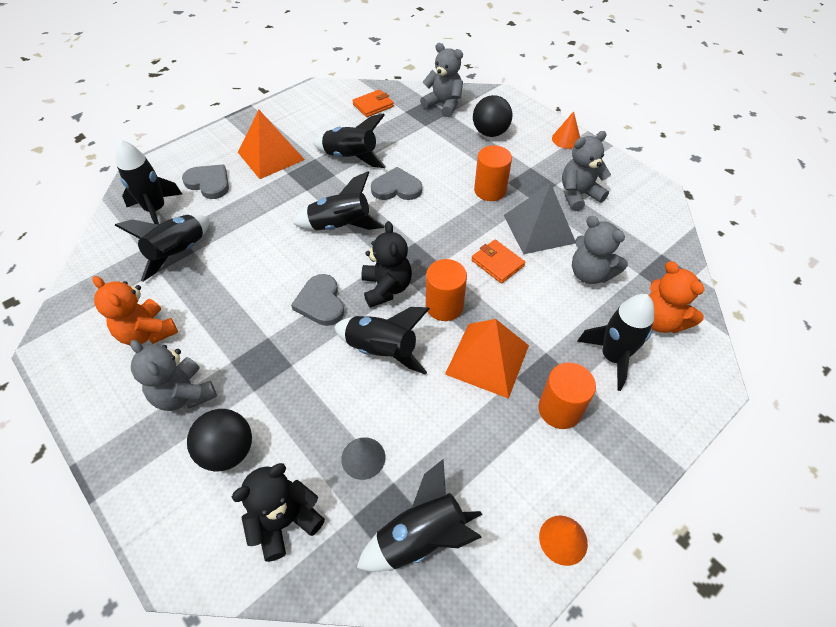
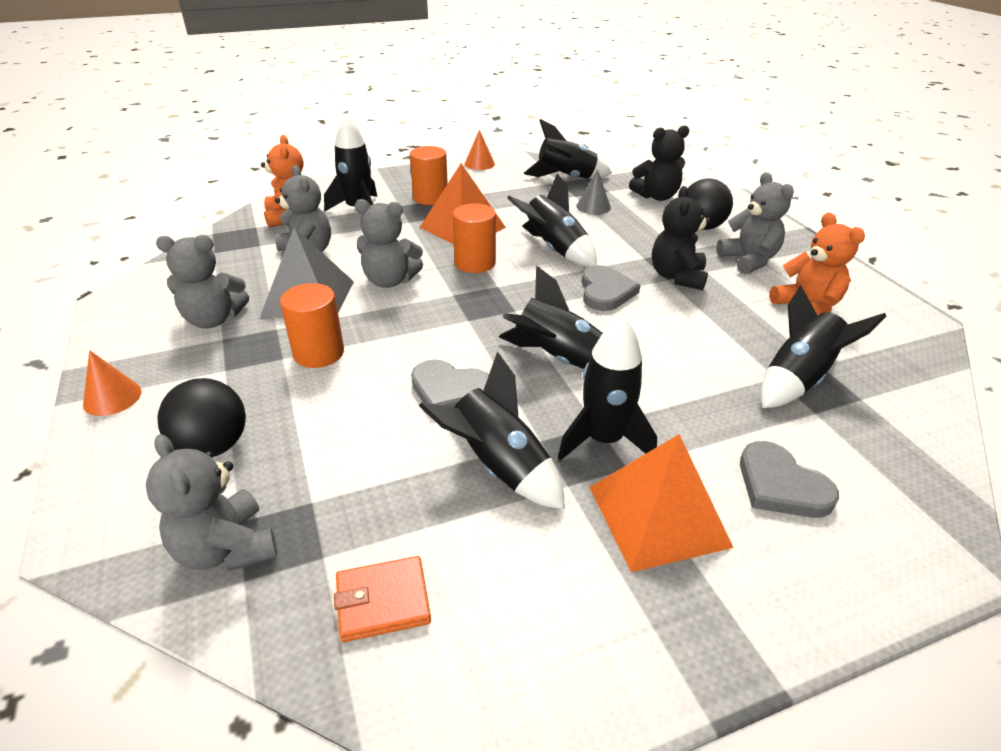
camera: 160 degrees left, 15 degrees down
black rocket [116,140,182,225] -> black rocket moved to [558,317,657,461]
black teddy bear [361,221,412,308] -> black teddy bear moved to [652,186,711,290]
orange wallet [471,240,525,283] -> grey teddy bear [355,199,423,288]

